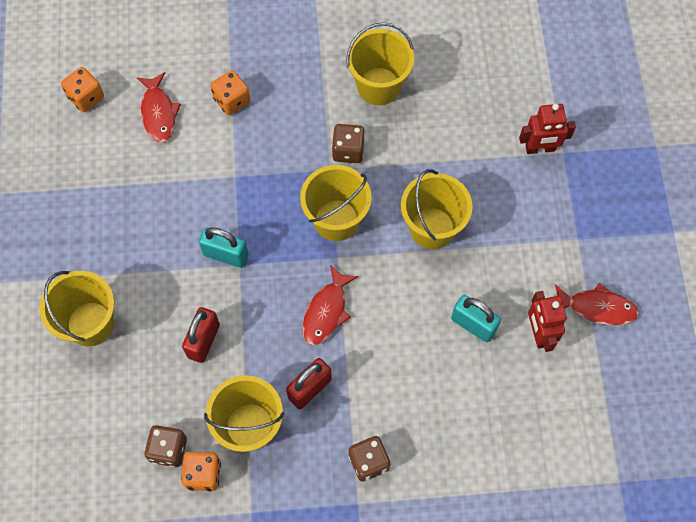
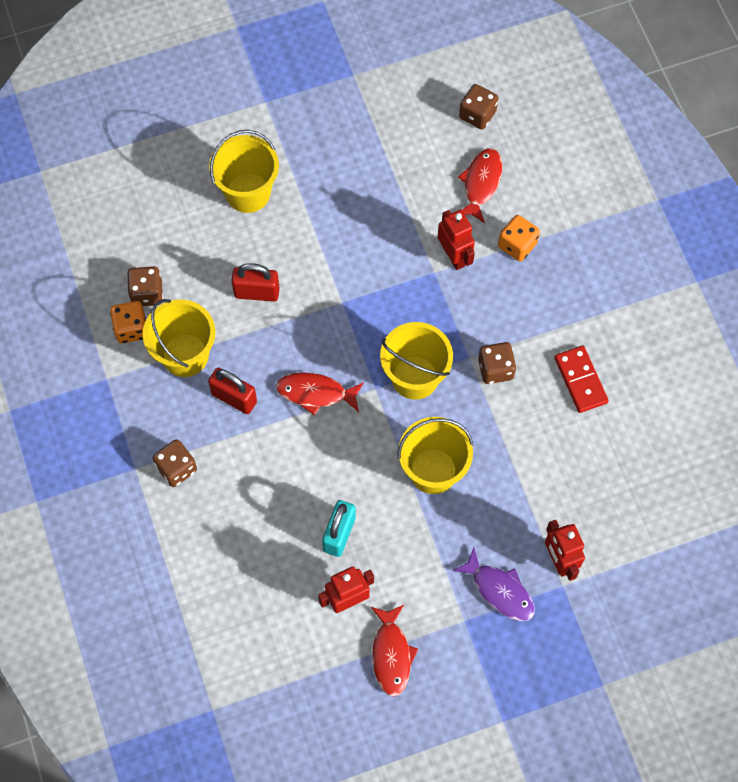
camera: 75 degrees right, 0 degrees up
orange dice [61,67,104,112] -> brown dice [459,84,498,129]
red fish [137,72,181,143] -> red fish turned 135 degrees clockwise [458,148,502,223]
turquoise padlock [199,227,249,268] -> none
yellow bucket [346,22,414,105] -> red domino [554,346,609,413]
none -> red robot [438,210,475,270]
none -> purple fish [452,548,535,621]

